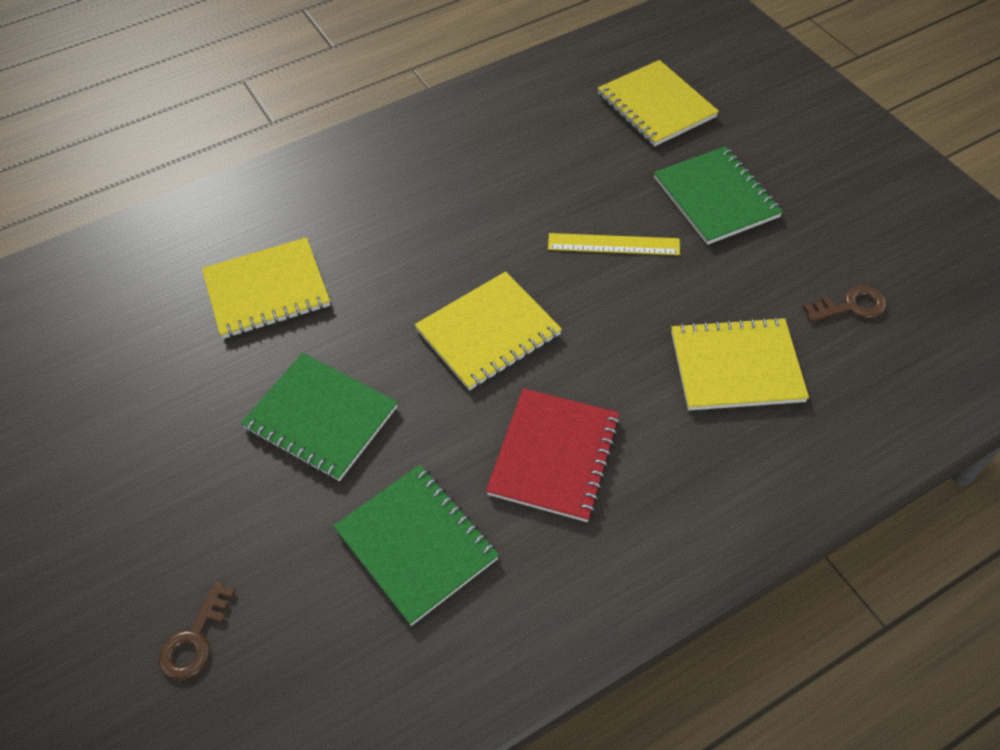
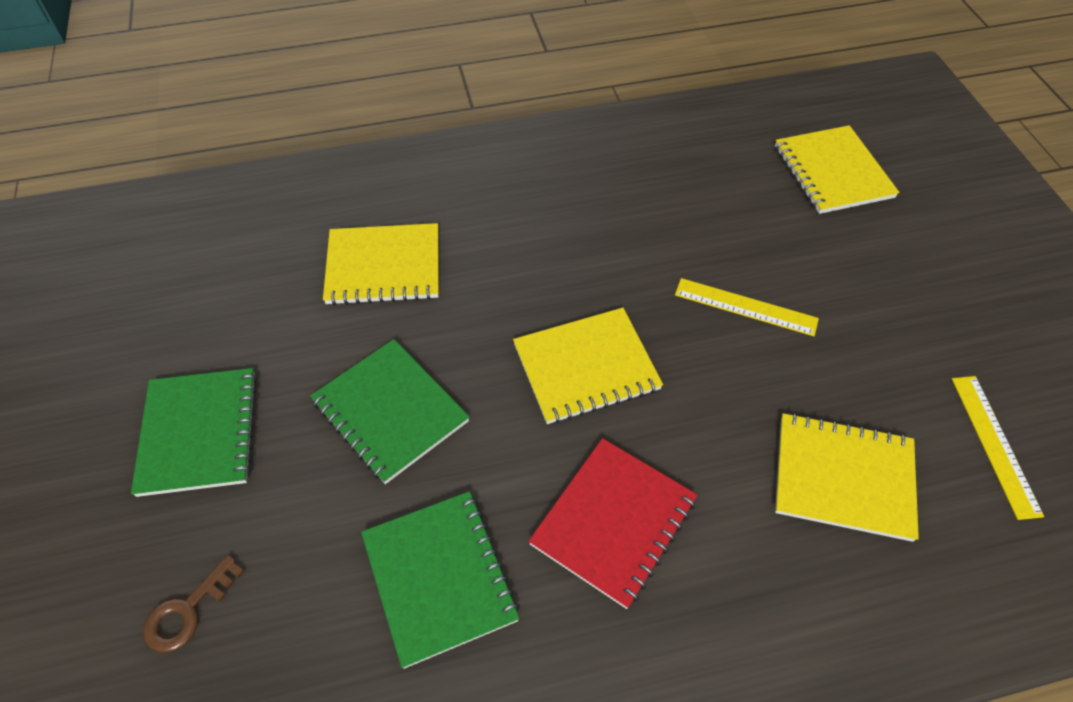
camera: 15 degrees right, 0 degrees up
green notebook [654,146,783,245] -> green notebook moved to [131,368,257,497]
brown key [803,286,887,322] -> yellow ruler [952,376,1044,520]

